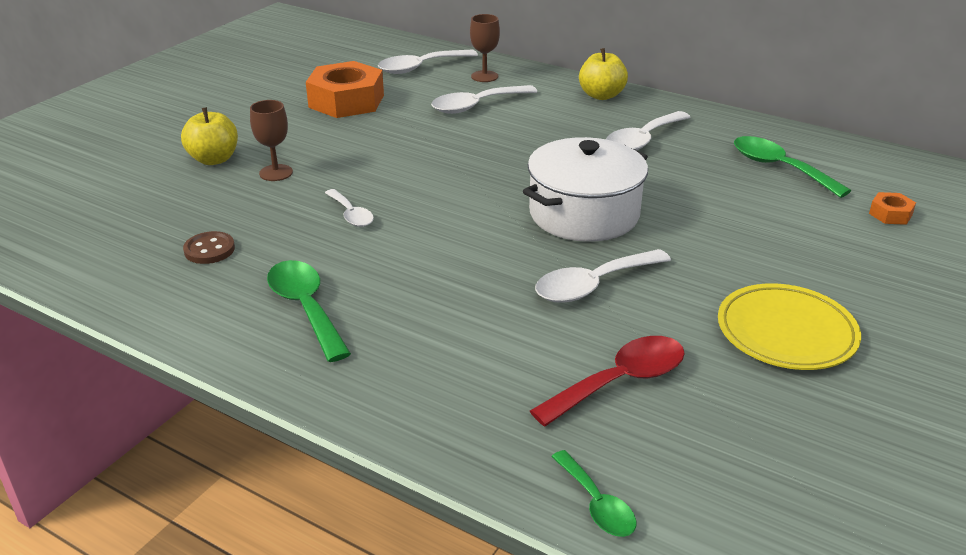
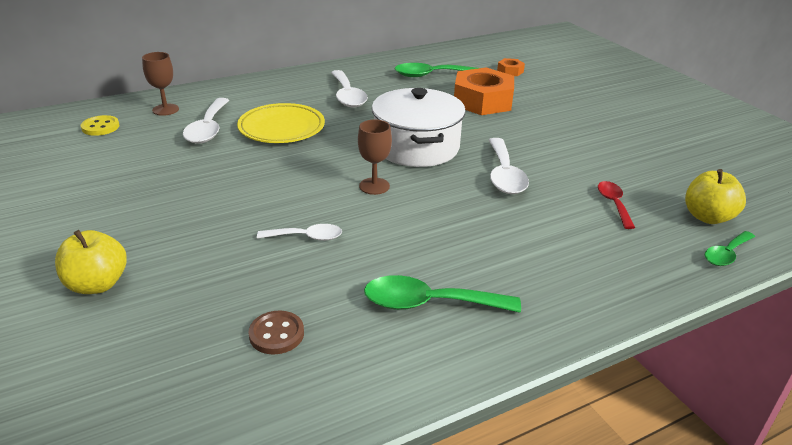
camera: 60 degrees left, 0 degrees up
brown goblet [250,100,293,181] -> brown goblet moved to [358,119,392,195]
orange nut [306,61,384,118] -> orange nut moved to [454,68,514,115]
white spoon [378,50,478,74] -> yellow button [81,115,119,136]
red spoon [530,336,685,427] -> red spoon [598,181,635,229], size x0.61
green spoon [551,450,636,537] -> green spoon turned 135 degrees clockwise [705,231,755,266]
yellow apple [579,48,628,100] -> yellow apple moved to [685,169,746,224]
yellow plate [718,283,861,370] -> yellow plate moved to [237,103,325,143]

